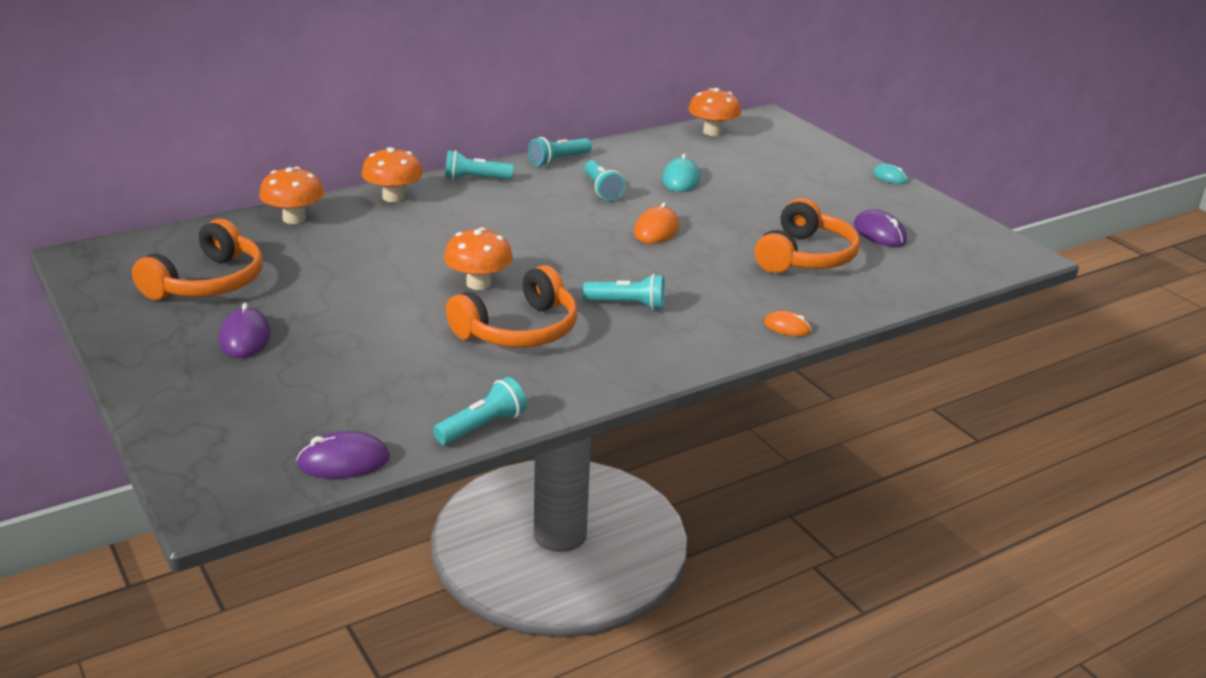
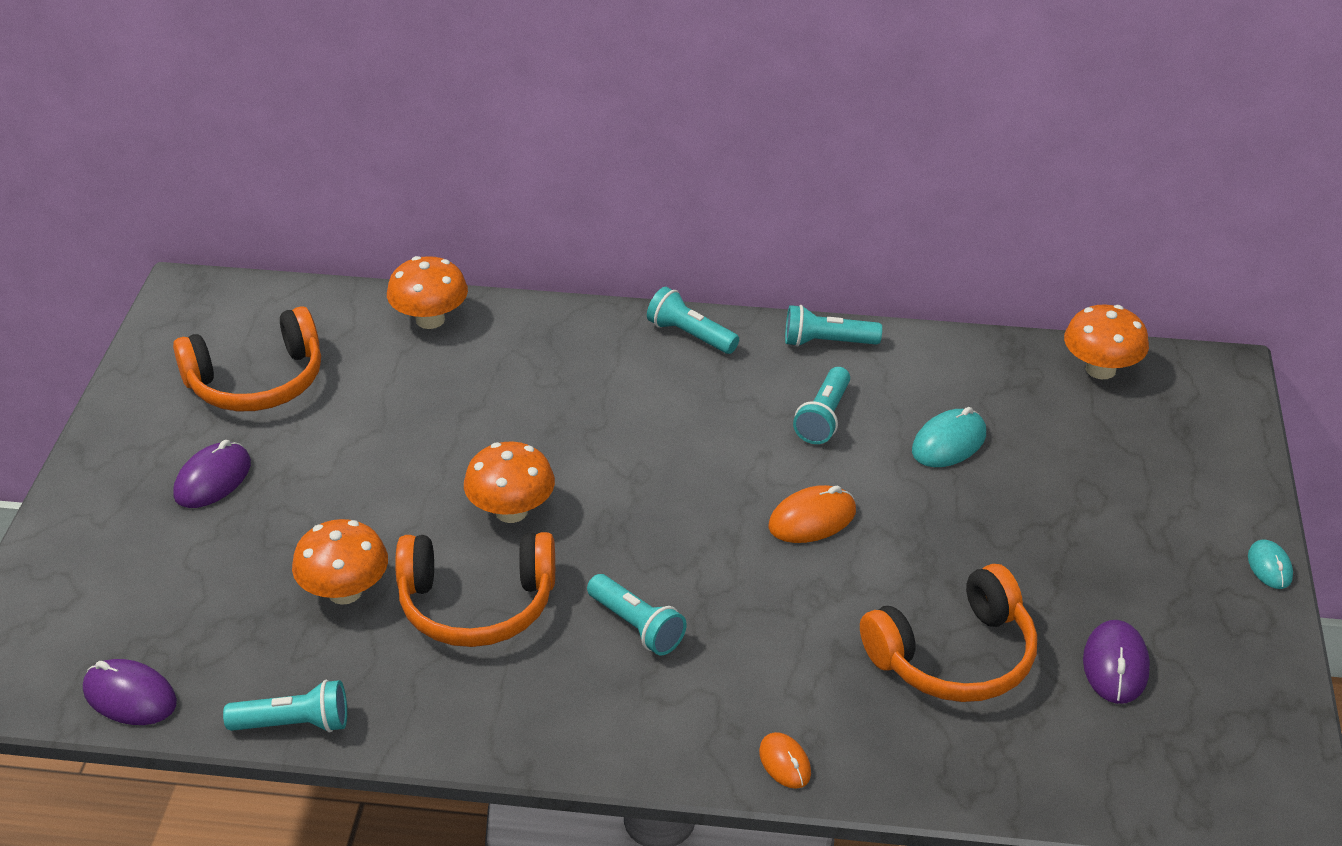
camera: 40 degrees right, 10 degrees up
orange mushroom [361,147,423,202] -> orange mushroom moved to [292,519,388,605]

